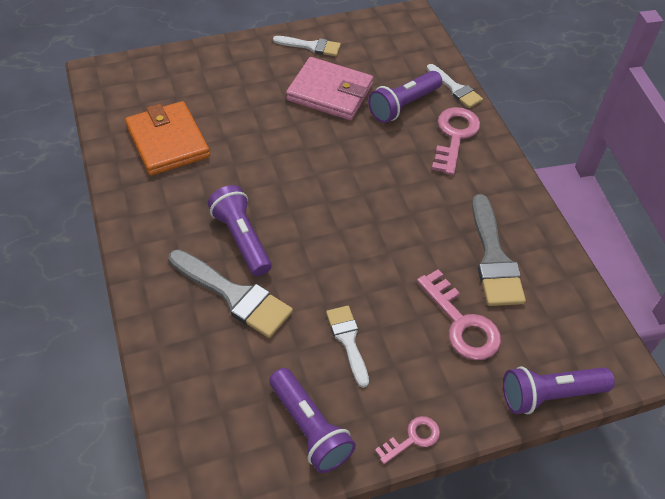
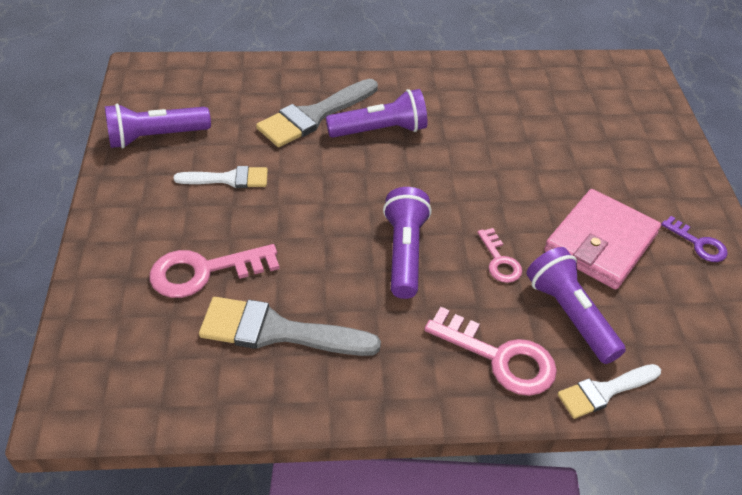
camera: 105 degrees right, 5 degrees down
orange wallet [125,101,210,176] -> none
white brush [273,36,341,56] -> purple key [661,216,728,262]
pink key [375,416,440,464] -> pink key moved to [477,228,522,283]
purple flashlight [503,366,615,414] -> purple flashlight moved to [383,187,432,299]

